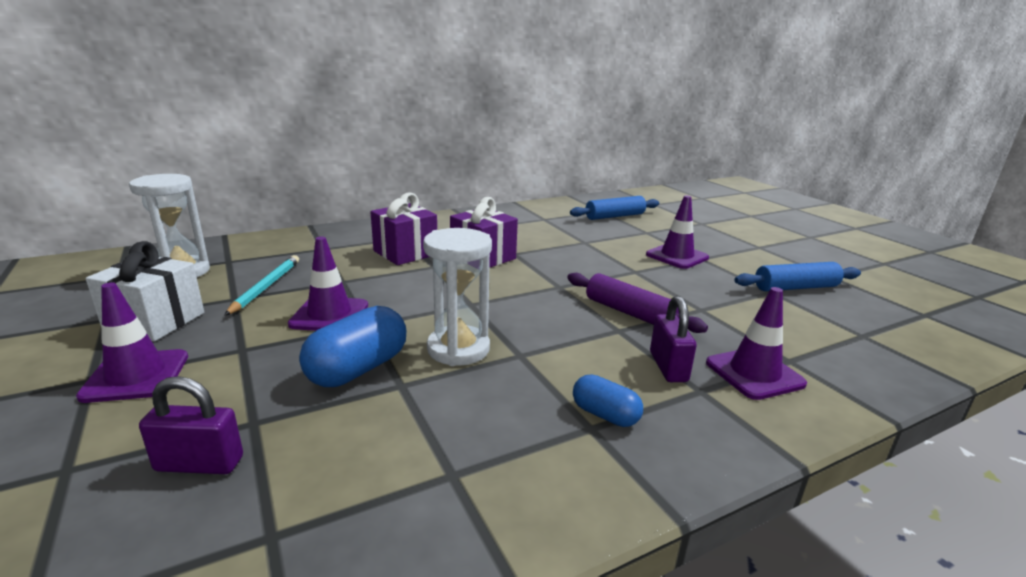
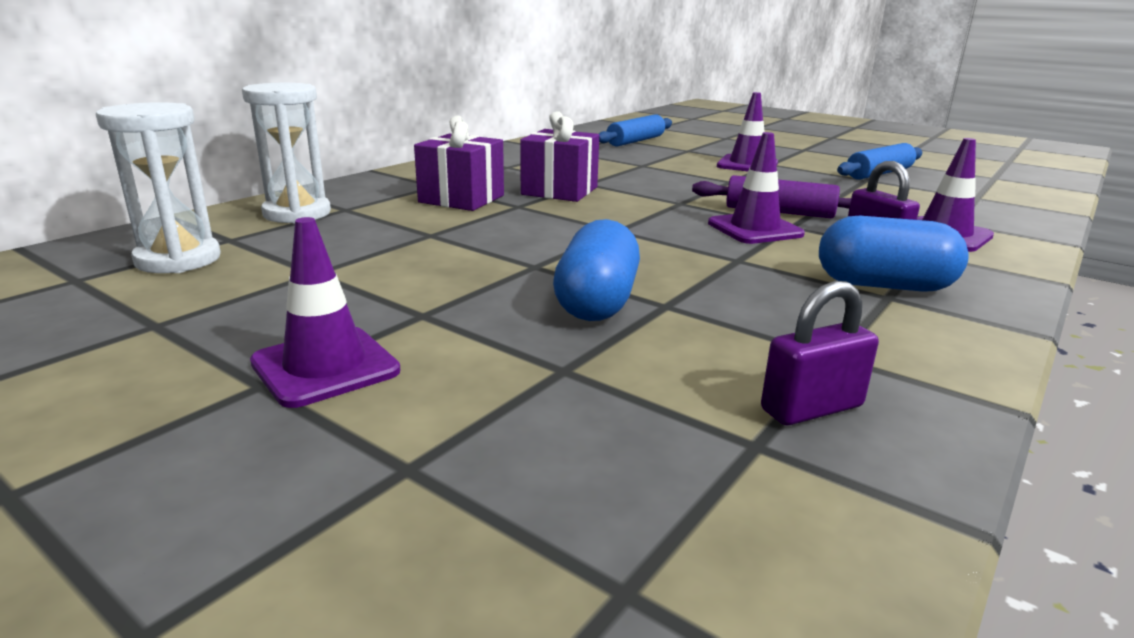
camera: 25 degrees left, 0 degrees up
white gift [86,241,204,342] -> none
purple padlock [139,376,243,474] -> purple padlock moved to [761,281,879,425]
turquoise pencil [224,255,299,316] -> none
purple traffic cone [288,236,368,331] -> purple traffic cone moved to [708,132,805,244]
white hourglass [423,228,492,366] -> white hourglass moved to [242,83,331,223]
blue capsule [573,375,643,427] -> blue capsule [819,216,969,292], size x1.71

